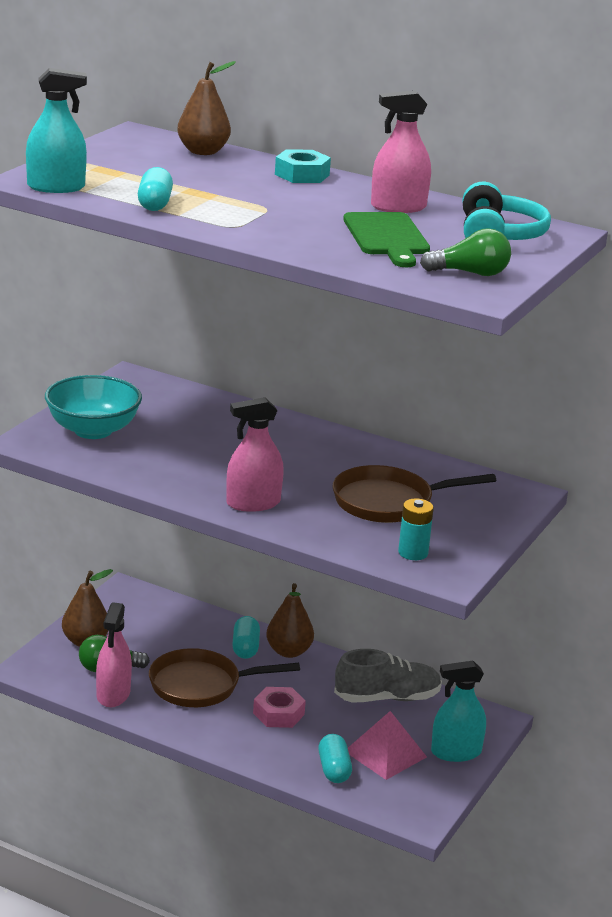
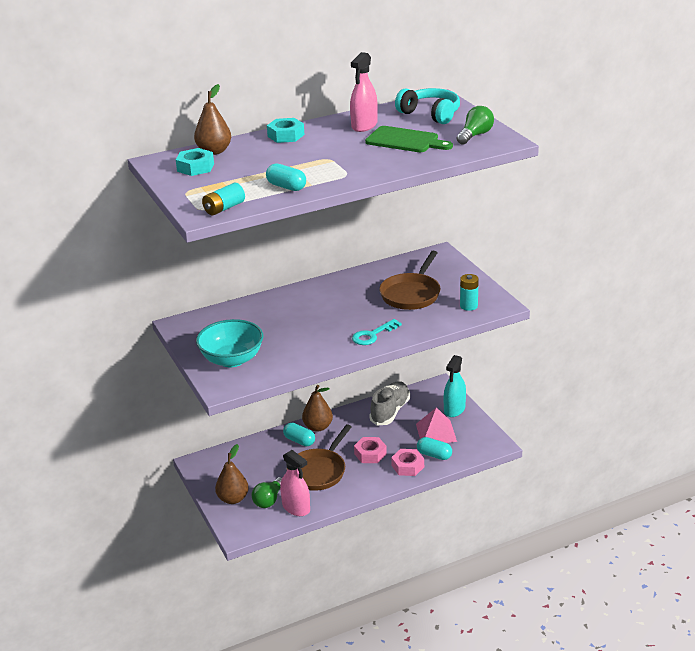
camera: 50 degrees left, 5 degrees up
turquoise spray bottle [26,68,87,193] -> turquoise battery [202,183,245,215]
pink spray bottle [226,397,284,512] -> turquoise key [352,319,402,345]
none -> turquoise nut [176,148,214,176]
none -> pink nut [391,449,424,476]

